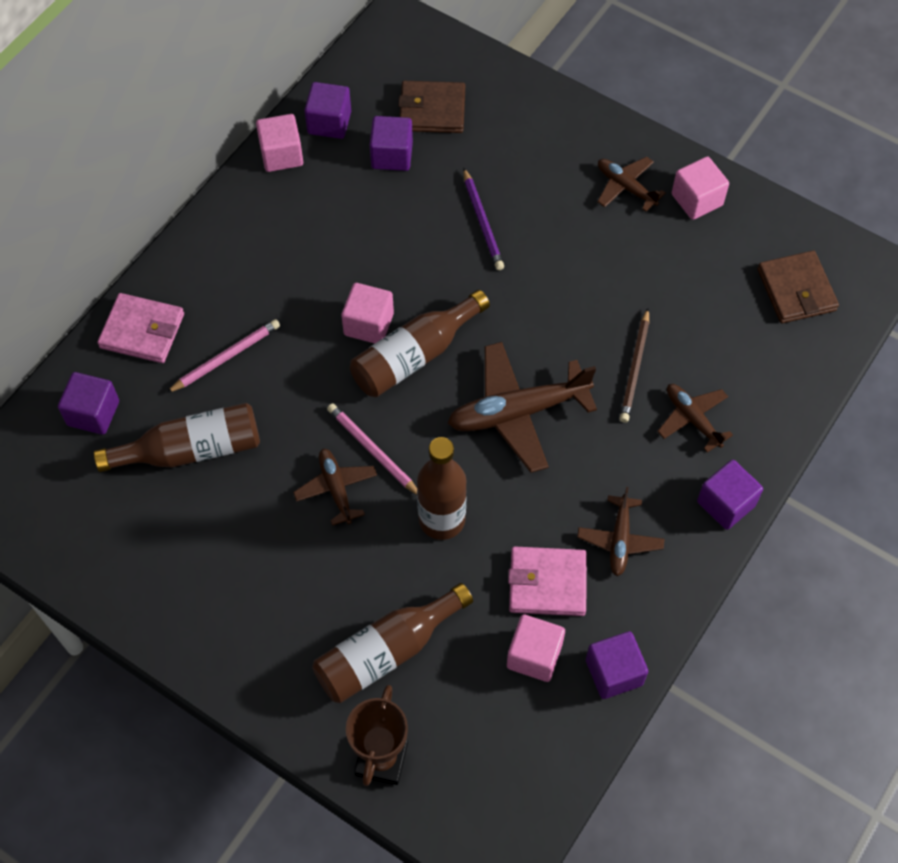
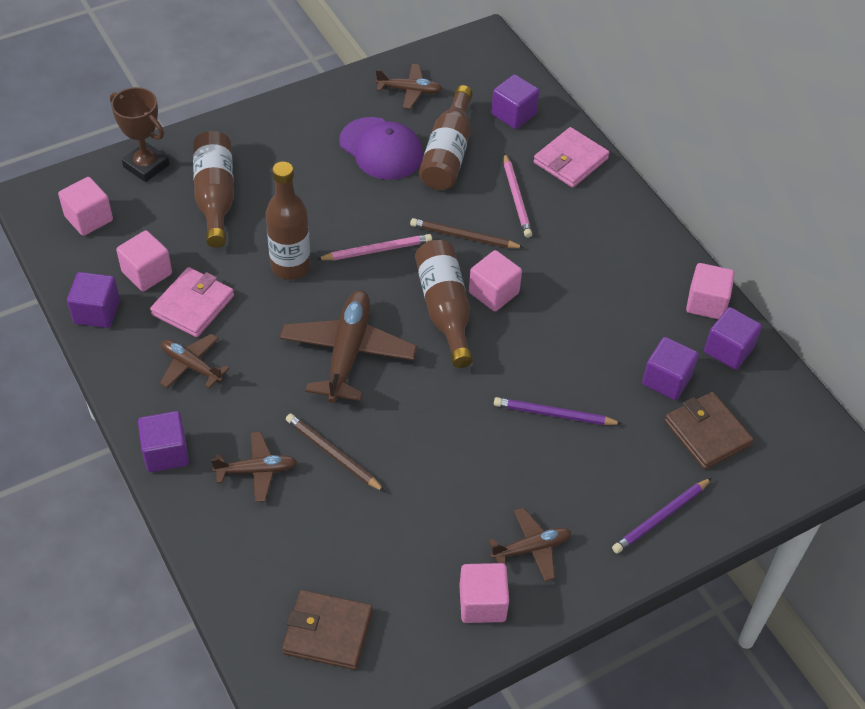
camera: 115 degrees right, 10 degrees down
brown plane [293,449,377,526] -> brown plane moved to [376,64,442,109]
brown wallet [398,81,465,133] -> brown wallet turned 60 degrees counterclockwise [664,392,754,469]
none -> pink cube [58,177,113,236]
none -> purple cap [339,117,423,180]
none -> brown pencil [410,218,524,248]
none -> purple pencil [612,478,712,554]

